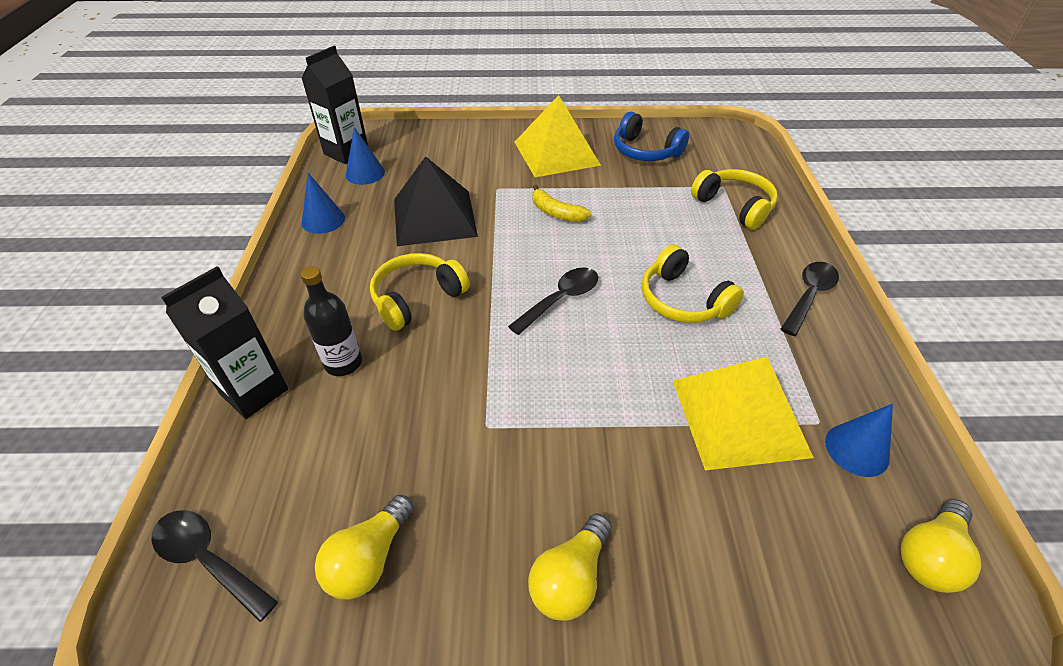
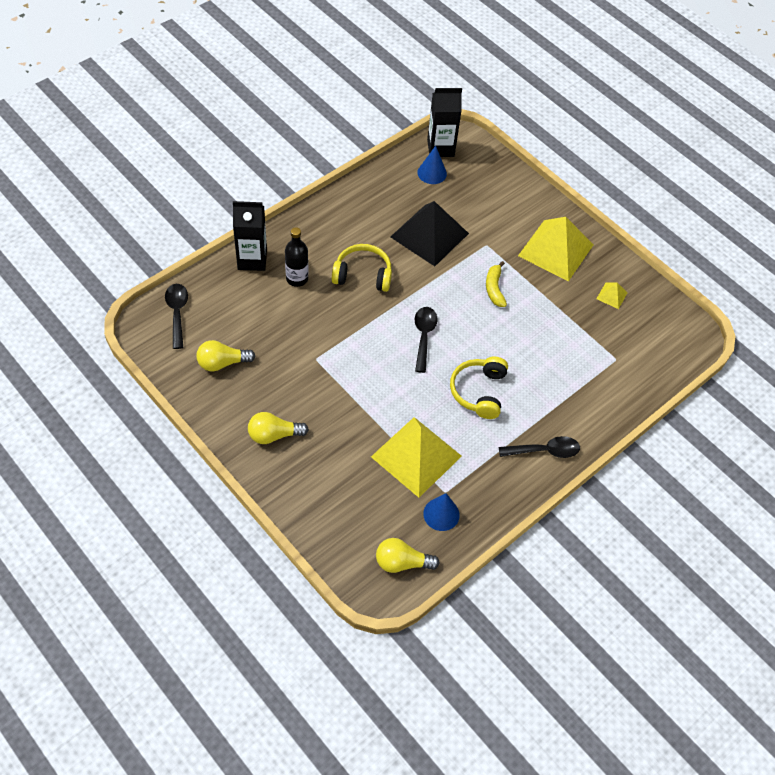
camera: 45 degrees right, 10 degrees up
blue cone [302,173,345,234] -> none
black spoon [508,267,598,335] -> black spoon turned 90 degrees counterclockwise [415,307,437,373]
blue headphones [614,112,689,161] -> yellow pyramid [597,283,628,309]
yellow headphones [691,169,778,230] -> none

